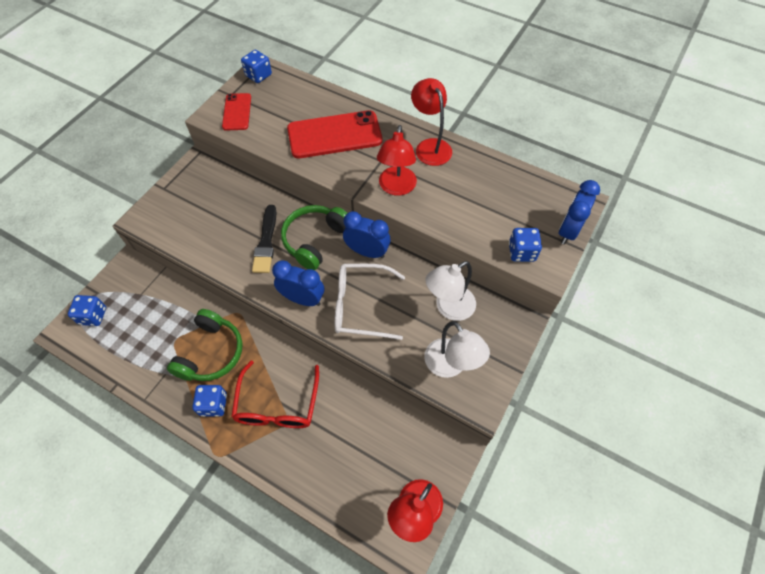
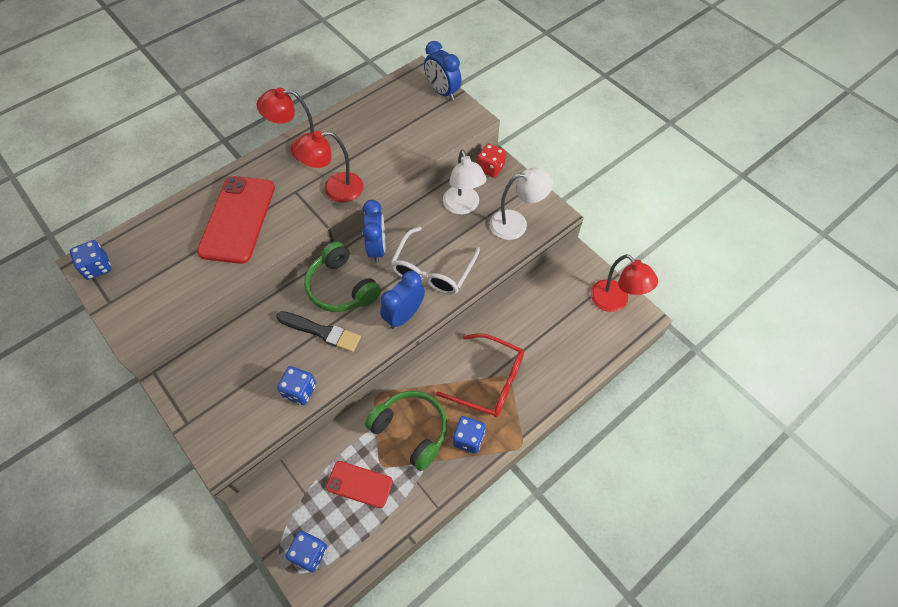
camera: 70 degrees left, 0 degrees up
red phone [222,93,251,131] -> red phone moved to [326,461,393,508]
blue clock [343,211,391,258] -> blue clock turned 135 degrees clockwise [362,200,385,263]
red lamp [377,125,417,196] -> red lamp turned 135 degrees clockwise [293,131,363,203]
blue dice [509,228,542,262] -> blue dice moved to [277,366,316,405]
none -> red dice [477,144,506,178]

